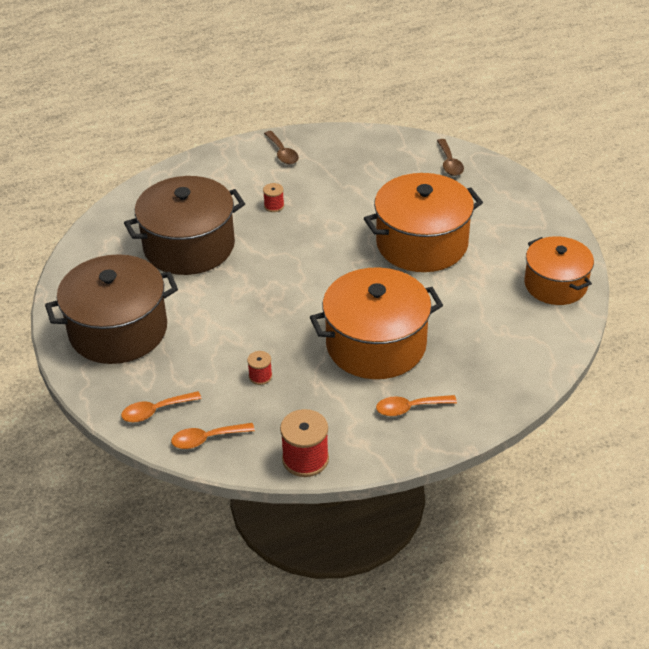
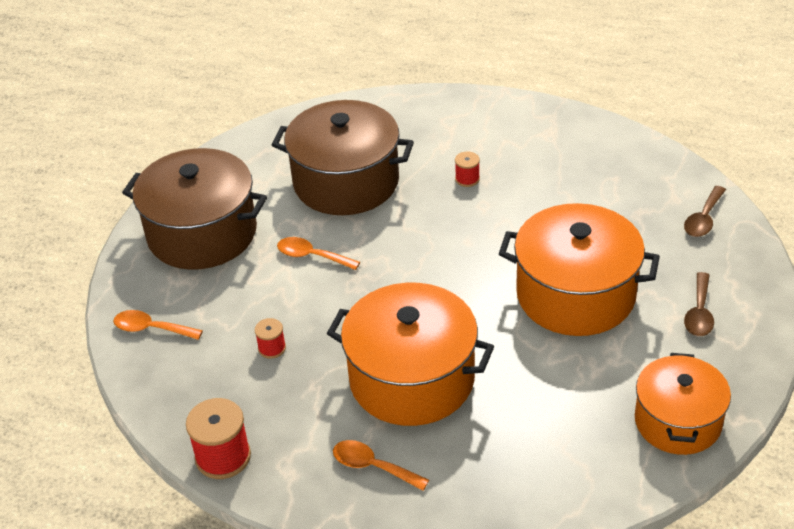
camera: 40 degrees right, 0 degrees up
orange spoon [171,423,255,449] -> orange spoon moved to [277,237,360,270]
brown spoon [264,131,299,164] -> brown spoon moved to [684,272,714,336]

